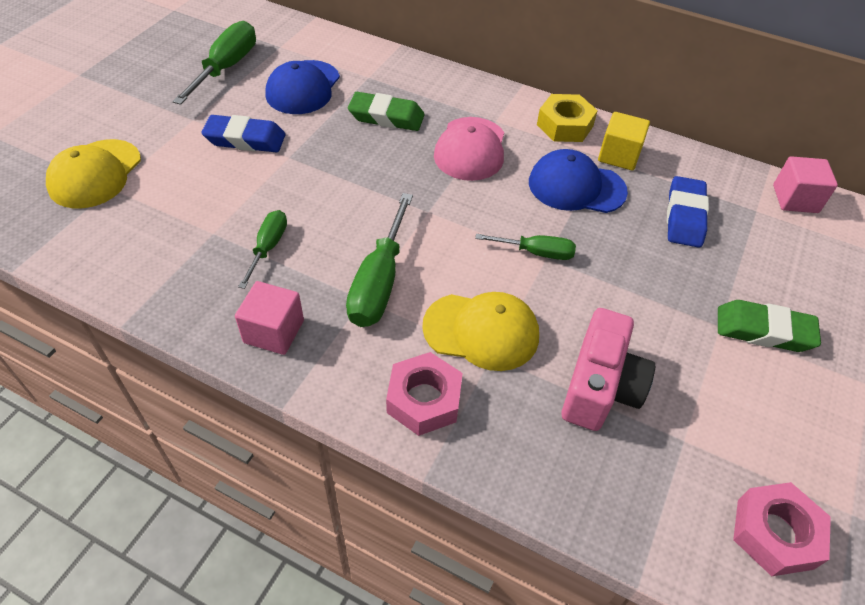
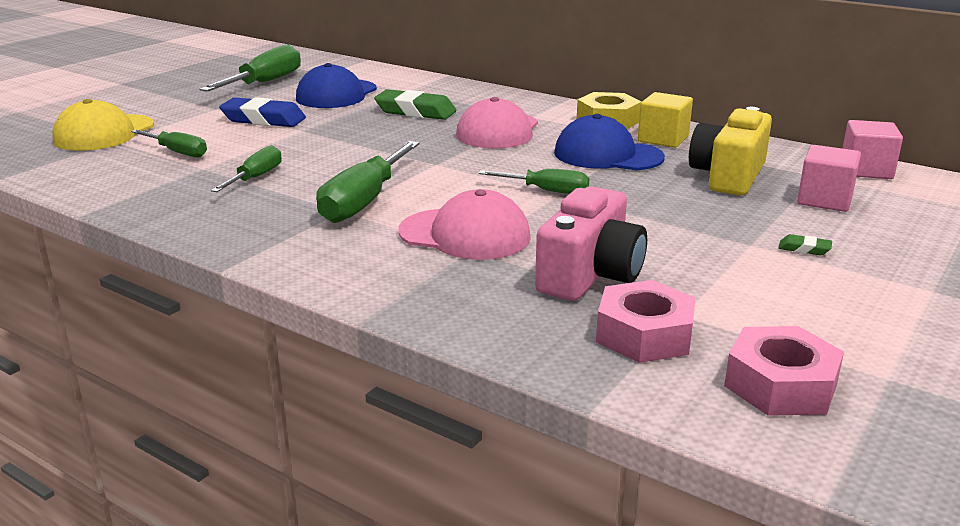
camera: 10 degrees right, 25 degrees down
pink cube [235,281,304,355] -> pink cube moved to [797,145,861,212]
pink nut [386,352,463,436] -> pink nut moved to [596,280,696,363]
yellow cap [422,292,539,371] -> pink cap [398,189,531,260]
blue eraser [667,176,709,248] -> yellow camera [689,107,772,196]
green eraser [718,300,821,352] -> green eraser [779,234,832,255], size x0.44
none -> green screwdriver [131,129,207,158]

